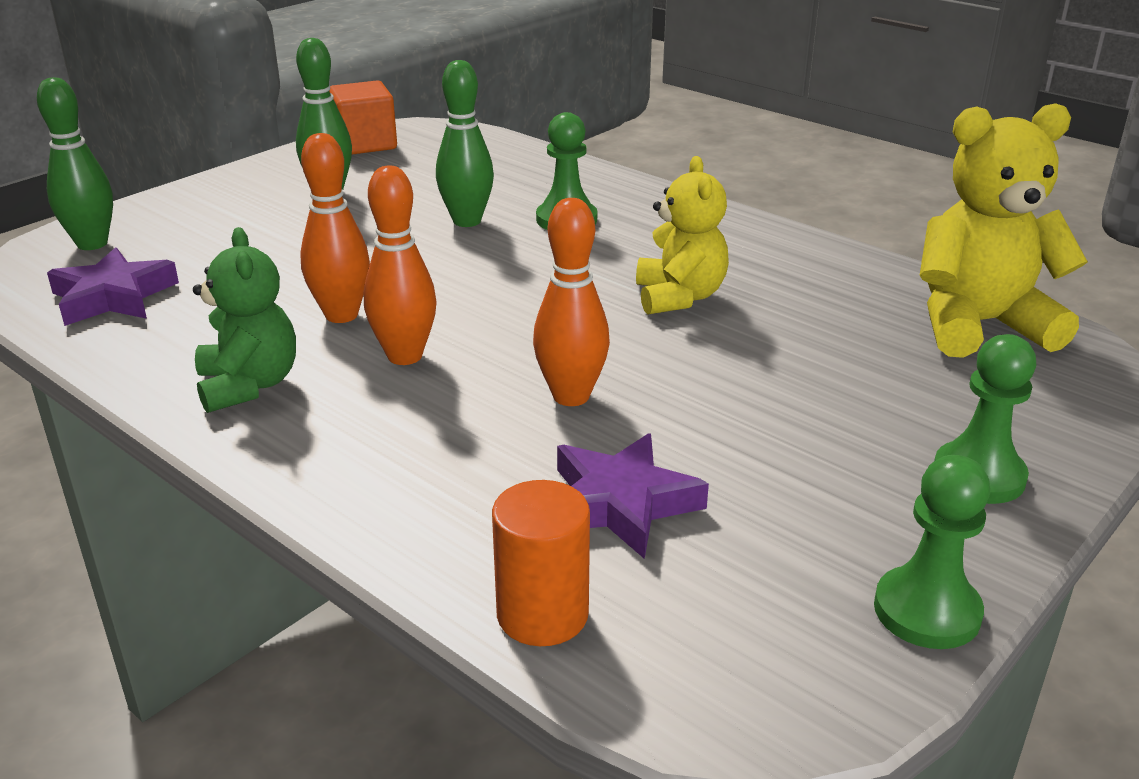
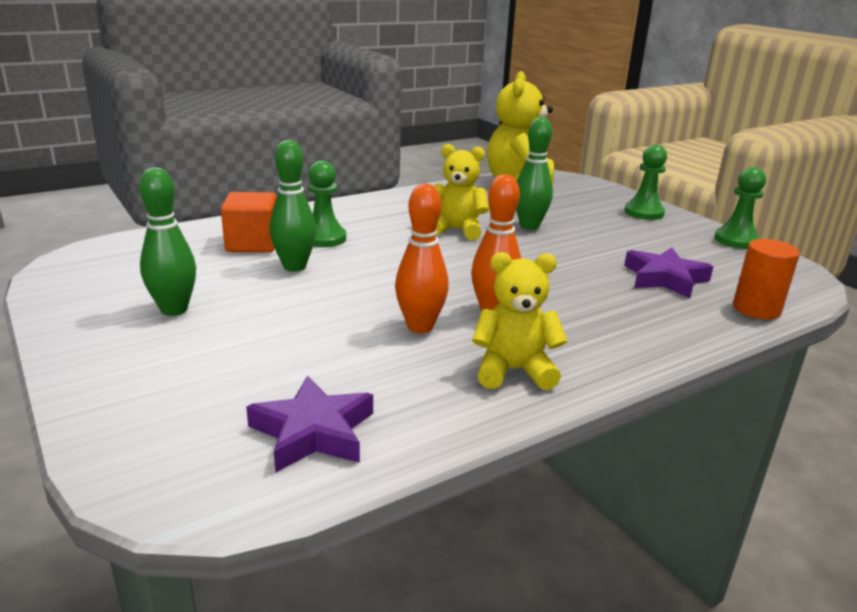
camera: 75 degrees left, 5 degrees down
green bowling pin [37,77,113,250] -> green bowling pin moved to [516,117,553,230]
green teddy bear [193,227,296,413] -> yellow teddy bear [472,252,568,390]
orange cube [329,80,397,154] -> orange cube moved to [221,192,277,252]
orange bowling pin [533,198,610,406] -> none

